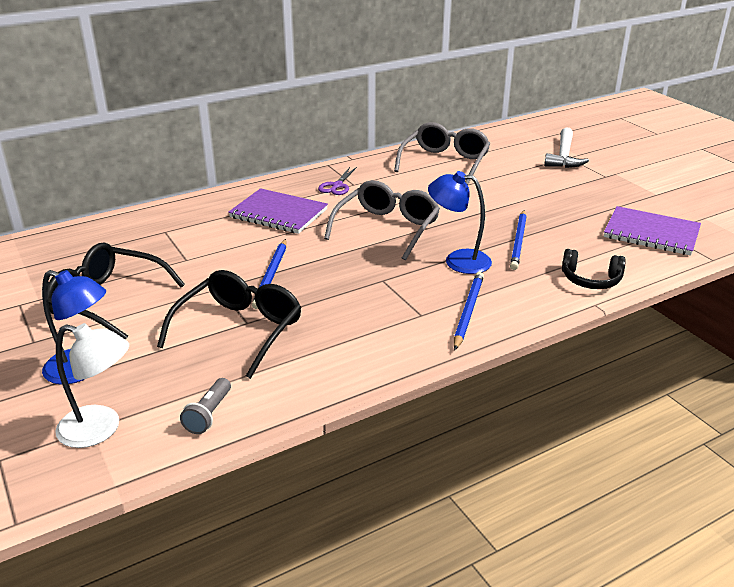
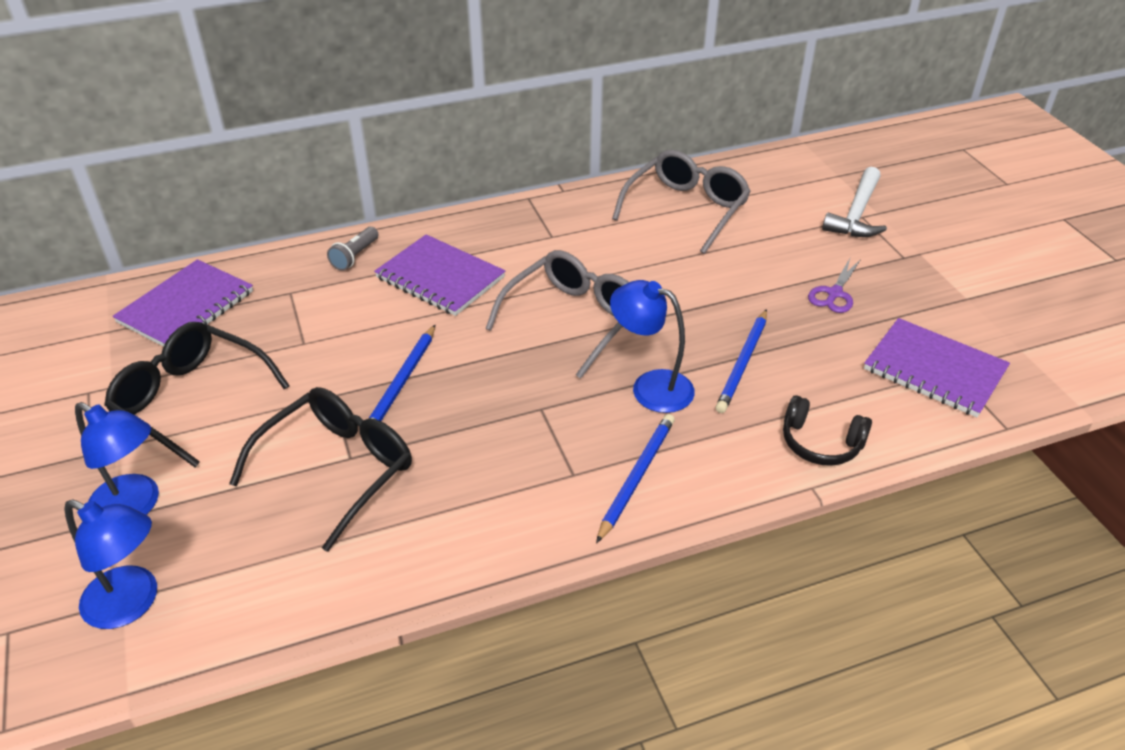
camera: 10 degrees right, 10 degrees up
white lamp [55,323,129,448] -> blue lamp [64,499,157,629]
grey flashlight [180,378,231,434] -> grey flashlight moved to [327,227,378,271]
purple scissors [318,167,357,195] -> purple scissors moved to [808,258,861,313]
none -> purple notebook [113,259,253,347]

